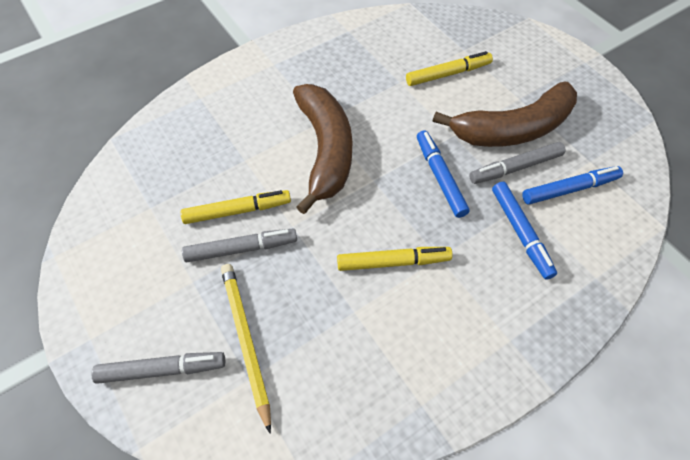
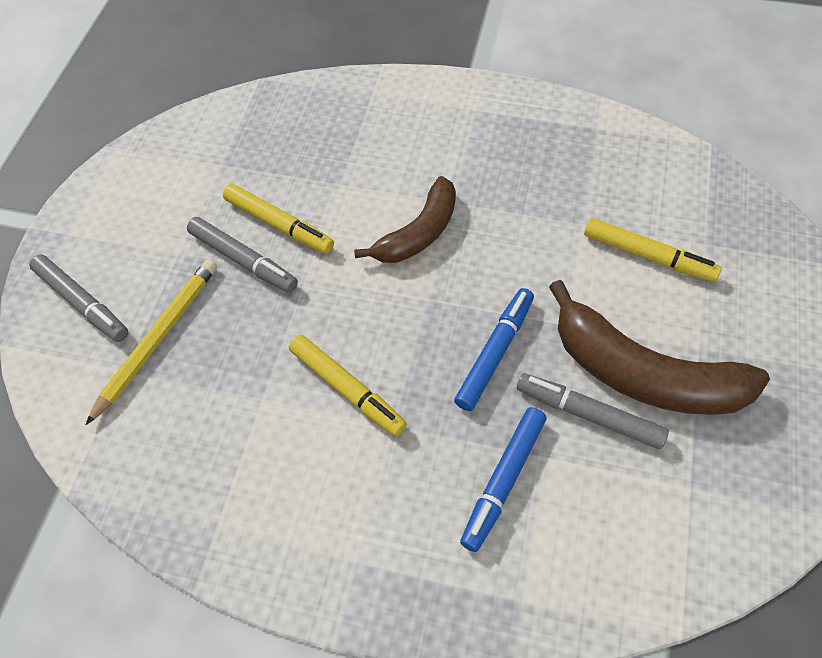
camera: 50 degrees right, 0 degrees up
brown banana [293,84,352,214] -> brown banana [354,176,456,263], size x0.64
blue marker [522,166,623,204] -> none

